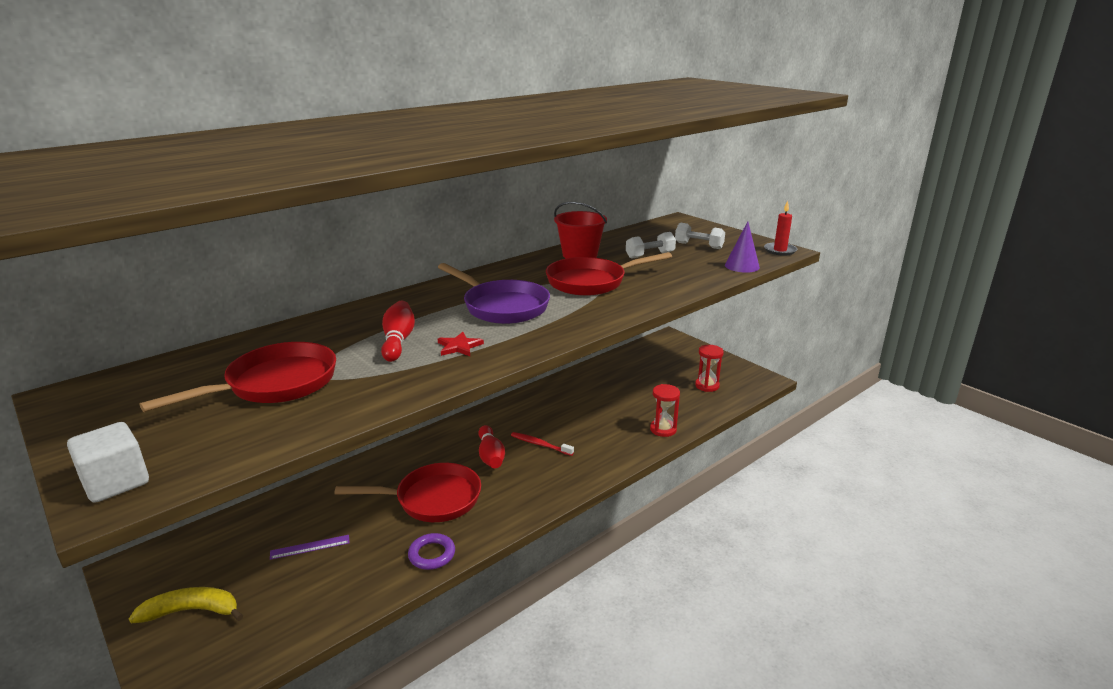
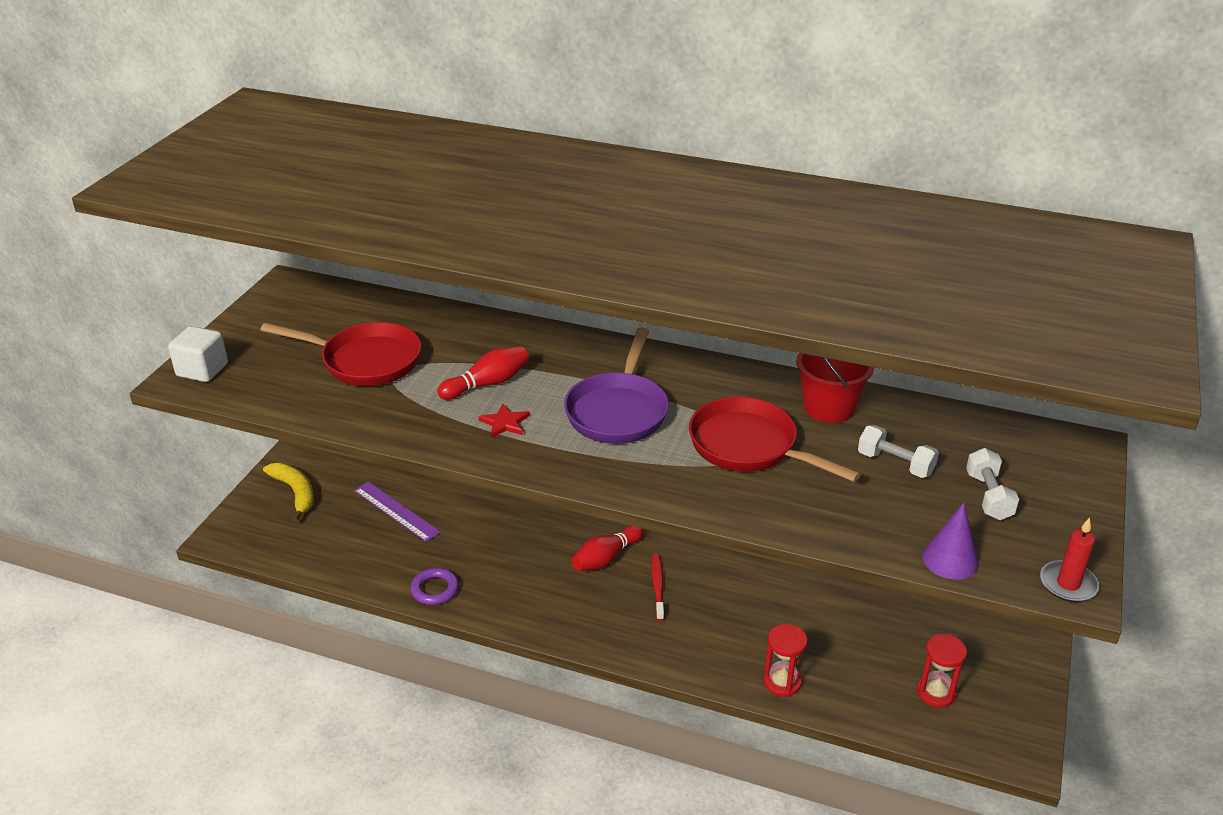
camera: 60 degrees right, 10 degrees up
purple ruler [270,535,350,560] -> purple ruler [354,481,441,542], size x1.54
red pan [335,463,481,522] -> none

